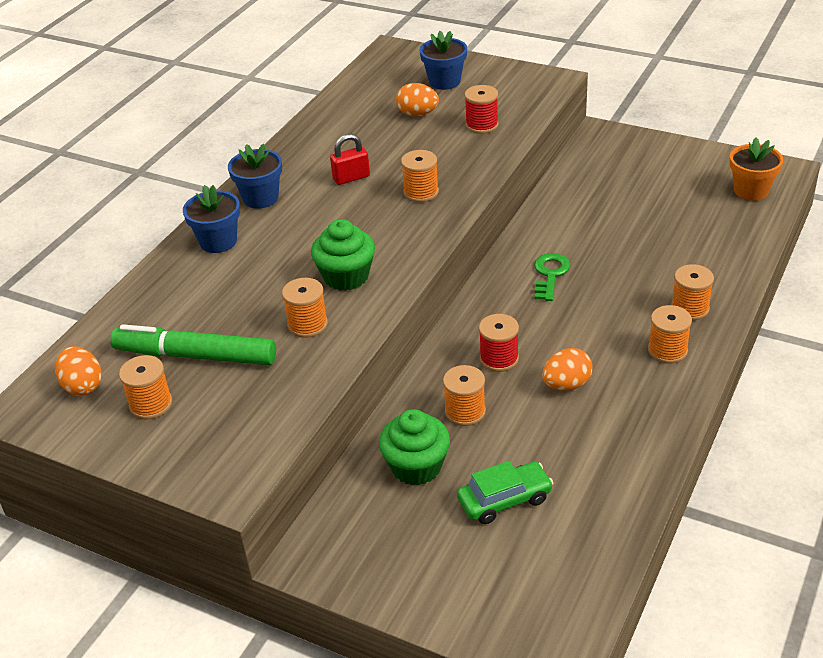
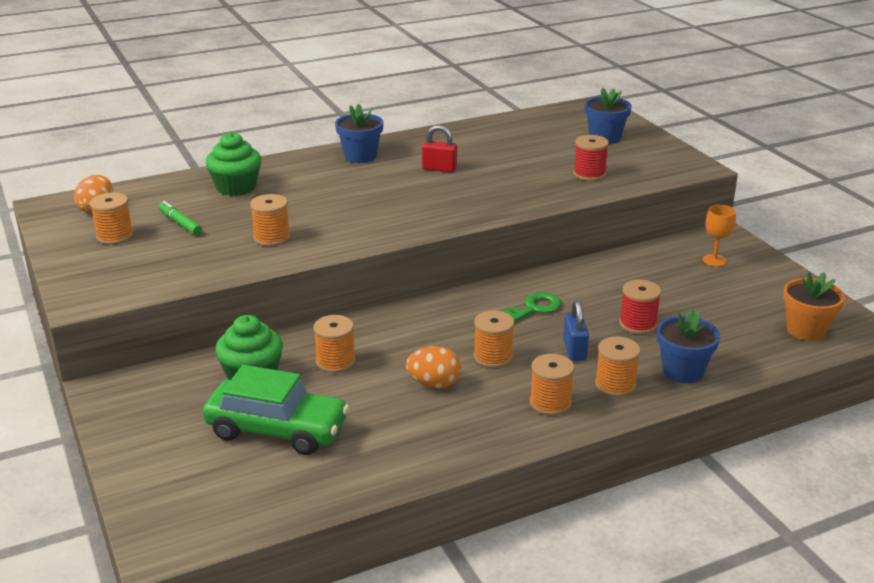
camera: 35 degrees right, 10 degrees down
green marker [110,324,276,365] -> green marker [159,201,202,235], size x0.49
blue flower pot [183,185,240,253] -> blue flower pot moved to [657,309,720,383]
green cupcake [311,219,375,291] -> green cupcake moved to [206,132,261,196]
orange egg [396,83,439,116] -> none
orange spool [401,150,439,202] -> orange spool moved to [474,310,514,368]
green car [457,461,553,524] -> green car [203,365,349,455], size x1.53
red spool [479,314,519,372] -> red spool moved to [619,280,661,334]
none -> blue padlock [563,300,589,361]
none -> orange goblet [702,205,736,267]

